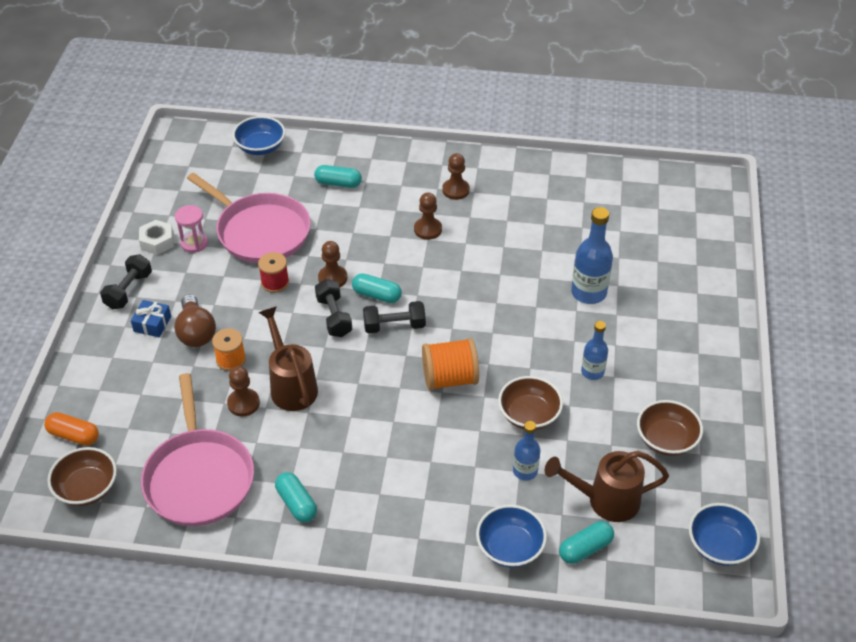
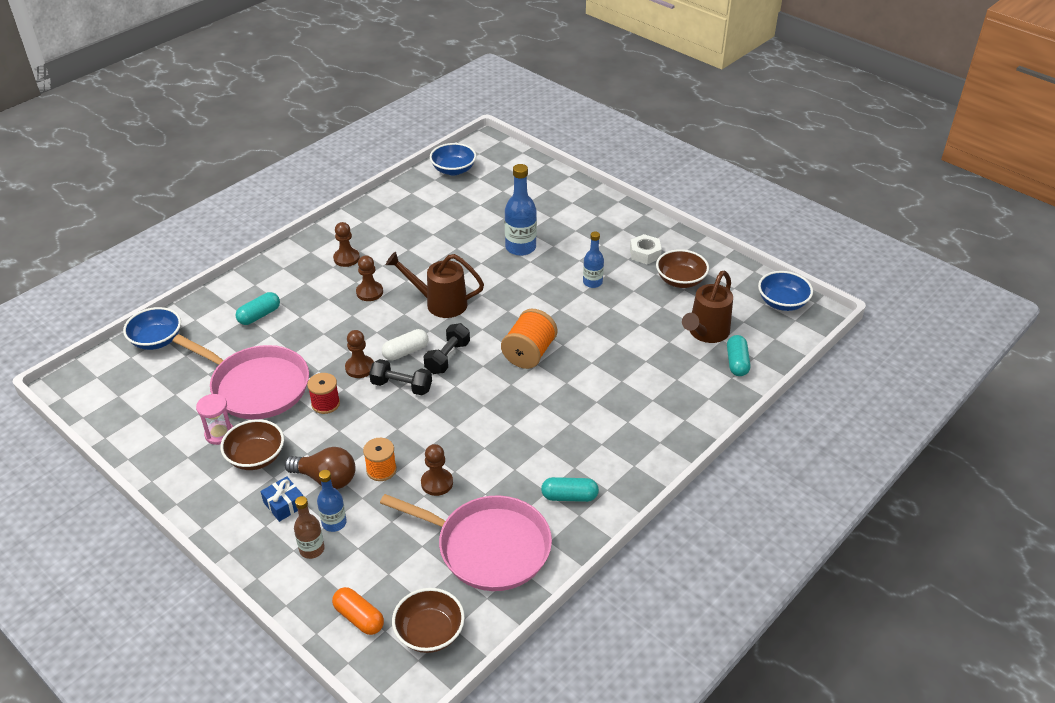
camera: 55 degrees left, 5 degrees down
orange capsule [44,412,99,446] -> orange capsule turned 75 degrees clockwise [332,587,384,635]
black dumbbell [100,254,152,309] -> none
white nut [139,220,174,255] -> white nut moved to [630,234,662,264]
pink pan [187,173,311,263] -> pink pan turned 45 degrees clockwise [173,334,309,419]
brown watering can [258,306,318,411] -> brown watering can moved to [386,252,484,318]
turquoise capsule [352,273,402,303] -> white capsule [382,329,428,361]
blue bowl [476,505,547,568] -> blue bowl moved to [430,143,476,175]
brown bowl [498,376,563,430] -> brown bowl moved to [220,419,284,470]
blue bottle [513,421,540,481] -> blue bottle moved to [317,470,347,532]
none -> brown bottle [294,496,325,559]

